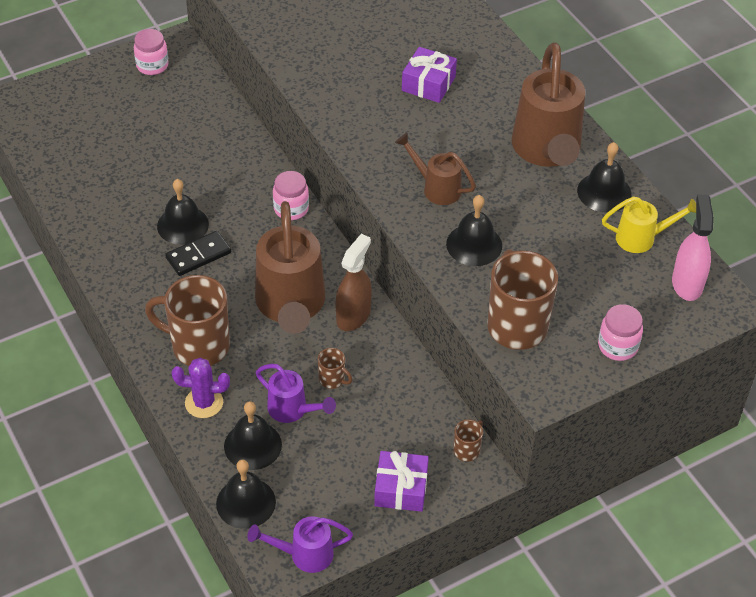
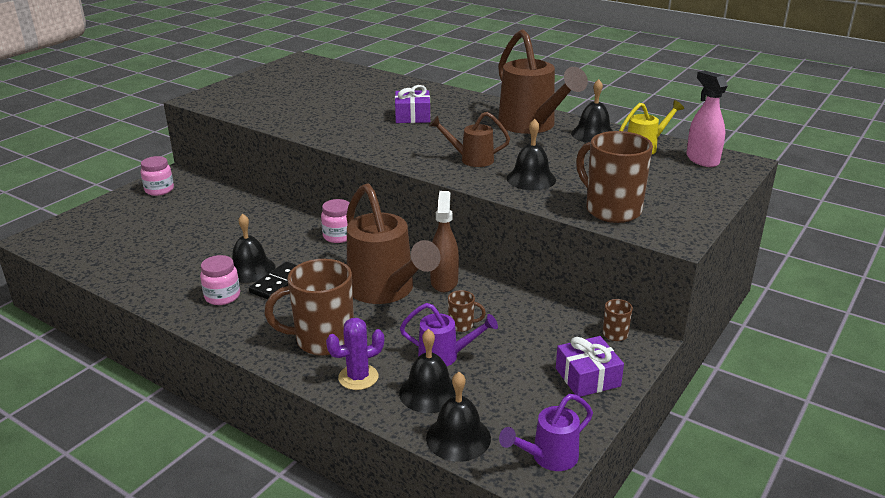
camera: 25 degrees left, 20 degrees down
pink jar [598,304,643,361] -> pink jar moved to [200,255,240,305]

